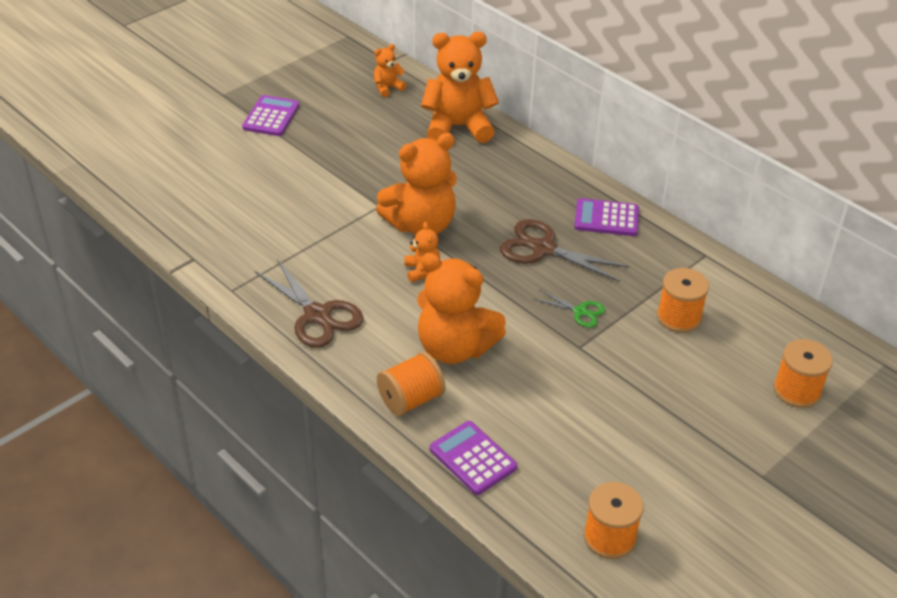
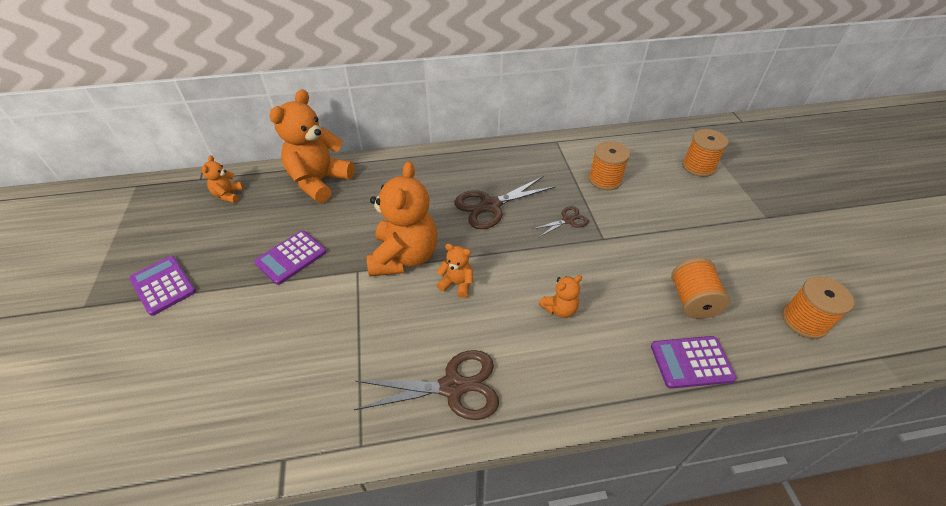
camera: 55 degrees left, 5 degrees up
orange spool [377,352,446,416] -> orange spool moved to [671,258,730,319]
orange teddy bear [417,253,506,364] -> orange teddy bear [539,275,582,318], size x0.46
green scissors [533,290,605,328] -> brown scissors [533,206,589,237]
purple calculator [574,198,639,236] -> purple calculator moved to [254,230,326,285]

